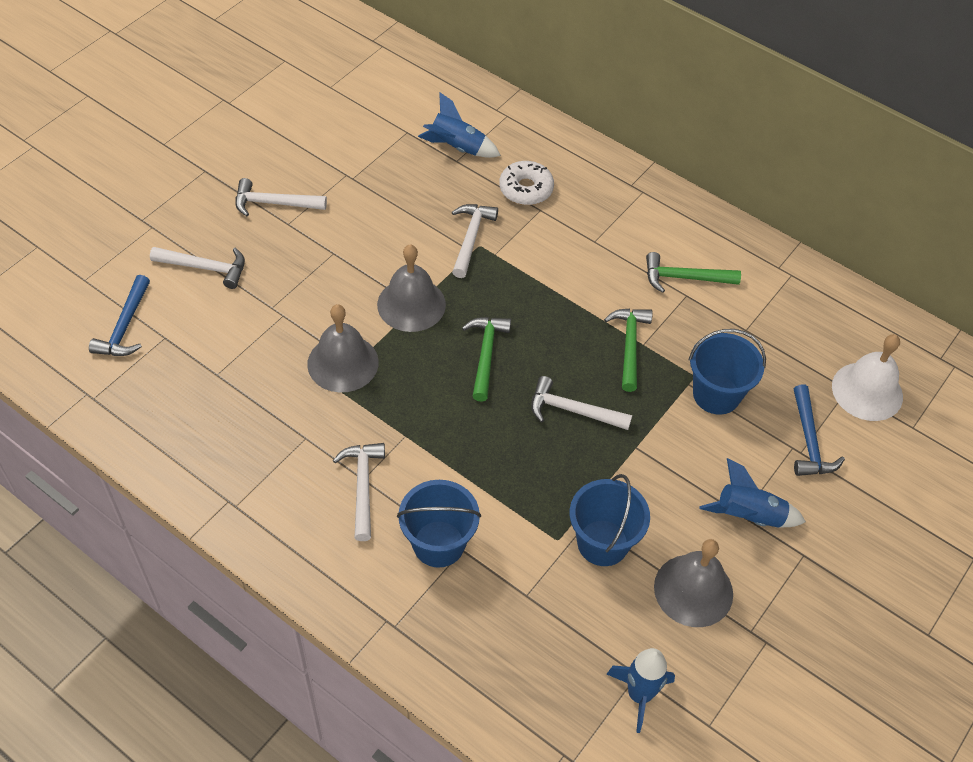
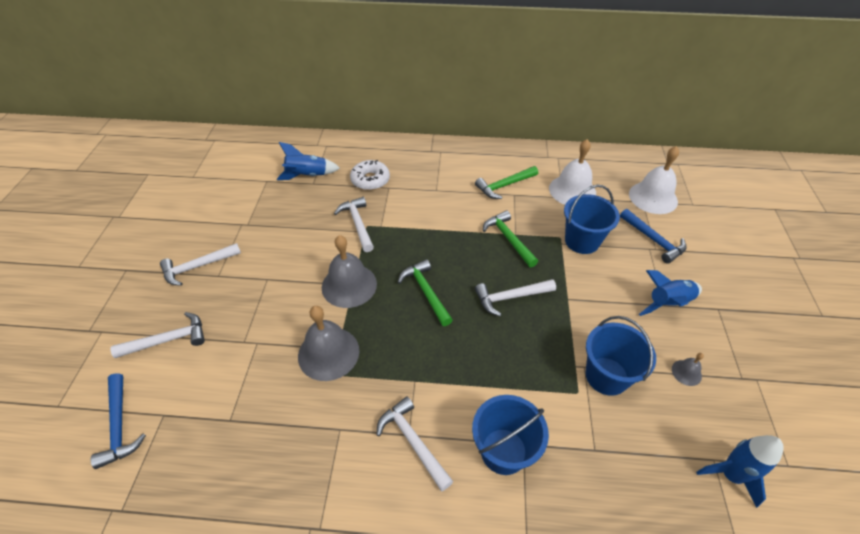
camera: 30 degrees left, 5 degrees down
grey bell [654,539,733,627] -> grey bell [672,353,704,386], size x0.46
none -> white bell [549,139,596,205]

